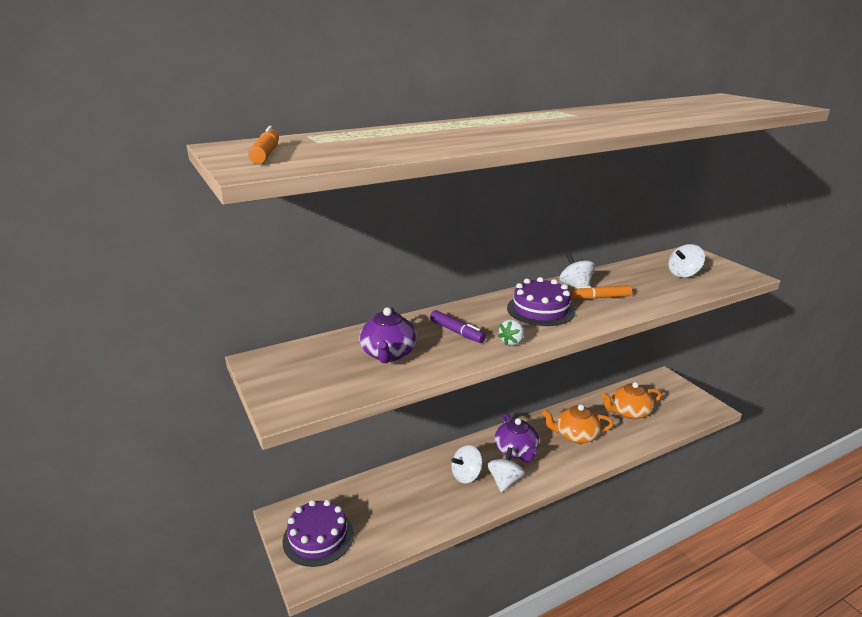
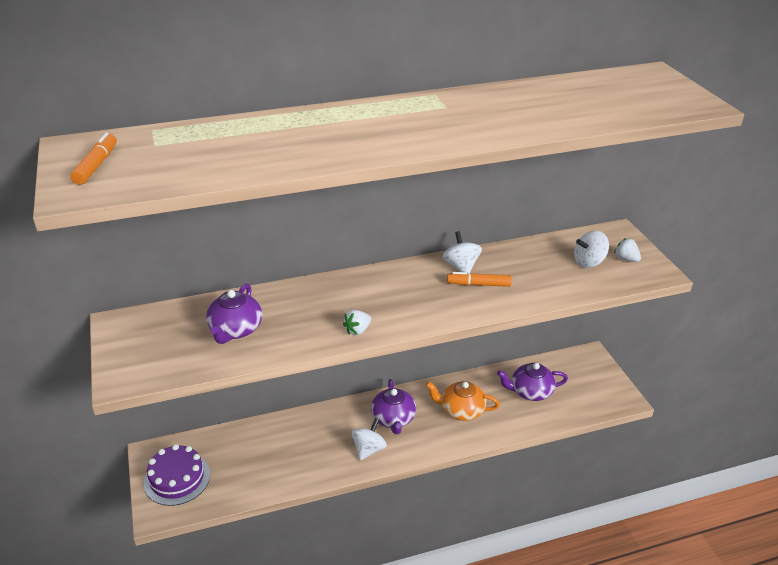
camera: 10 degrees right, 10 degrees up
purple marker [430,310,486,343] -> none
white spinning top [451,445,483,483] -> none
purple cake [507,277,575,326] -> none
orange teapot [601,382,661,419] -> purple teapot [497,363,568,401]
none -> white strawberry [614,238,641,262]

